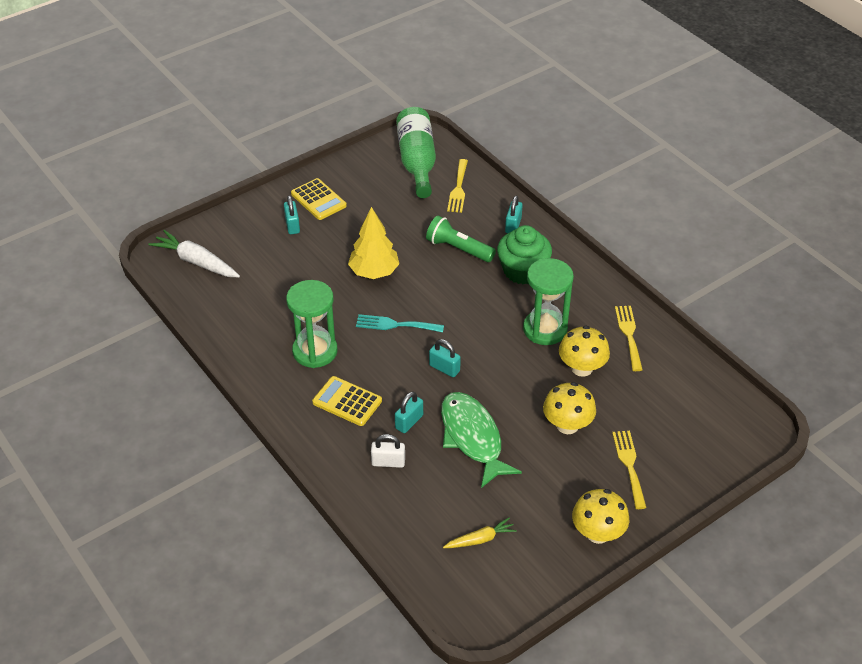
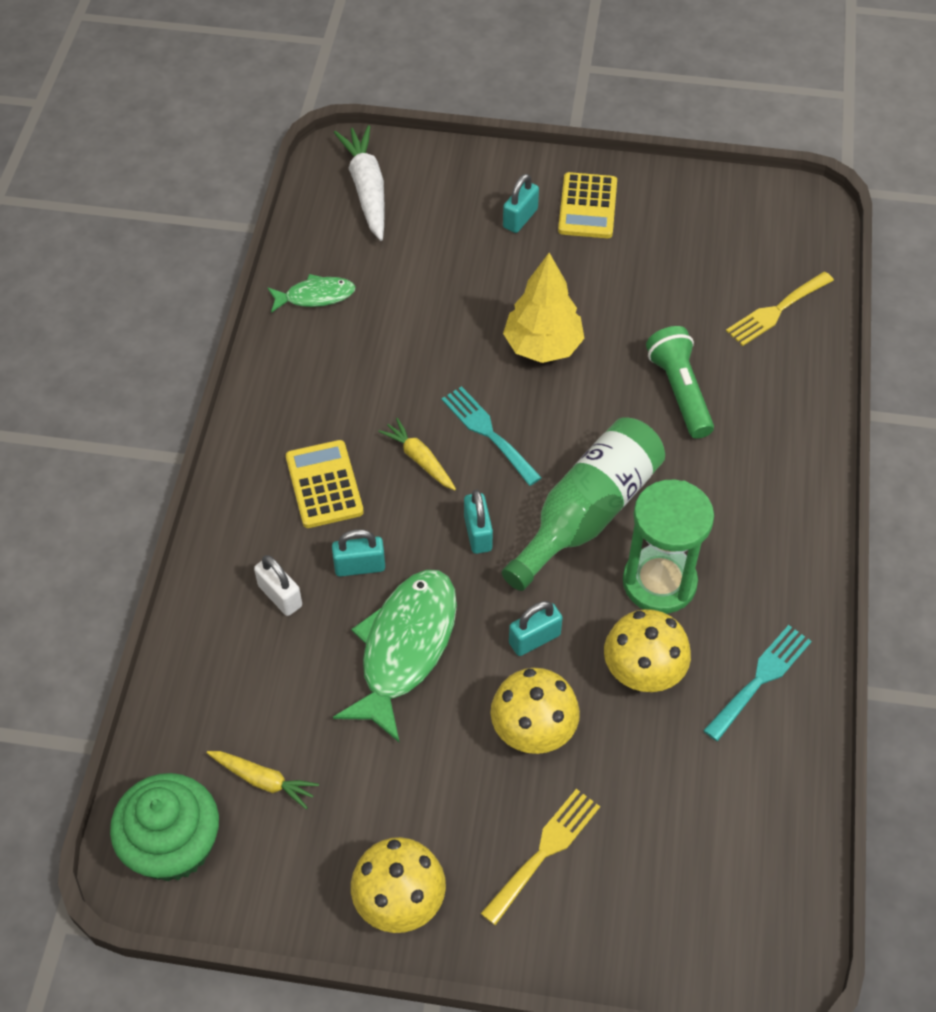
camera: 45 degrees right, 10 degrees up
green hourglass [286,280,338,368] -> none
green bottle [396,107,436,198] -> green bottle moved to [502,417,665,591]
green cupcake [497,225,552,285] -> green cupcake moved to [110,773,219,881]
turquoise padlock [505,195,523,233] -> turquoise padlock moved to [509,601,563,656]
yellow fork [615,306,643,371] -> turquoise fork [703,625,812,741]
none -> green fish [267,274,356,313]
none -> yellow carrot [379,418,456,490]

